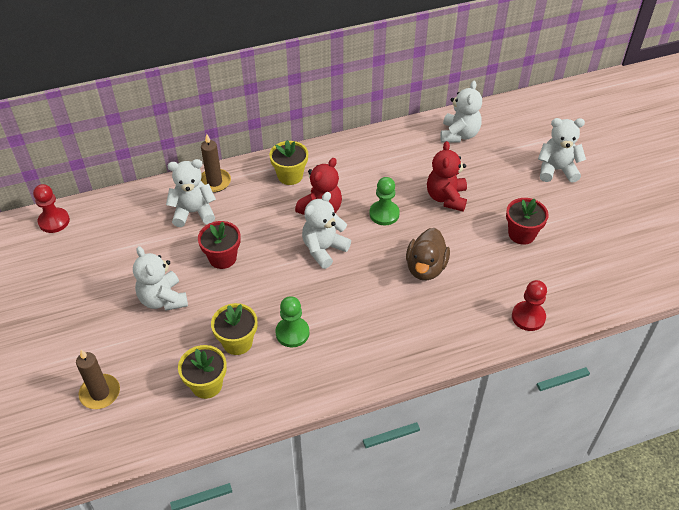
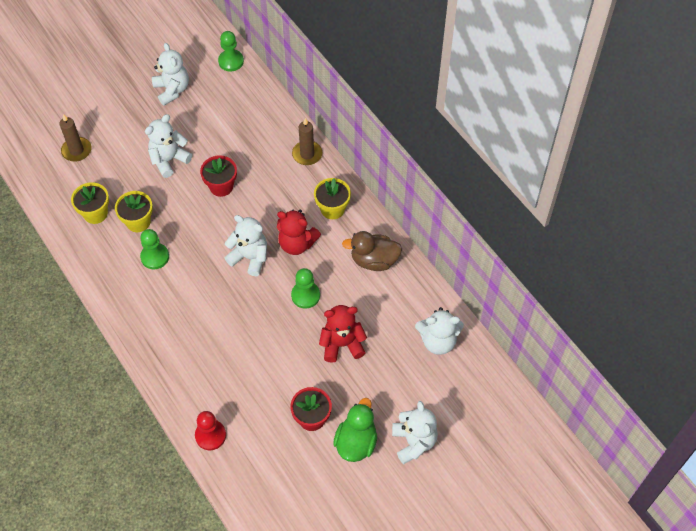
camera: 75 degrees right, 10 degrees up
red pawn [33,184,70,233] -> green pawn [218,31,244,71]
white teddy bear [166,159,216,227] -> white teddy bear moved to [152,43,189,106]
brown duck [406,228,450,280] -> brown duck moved to [342,231,402,271]
none -> green duck [333,398,377,462]

